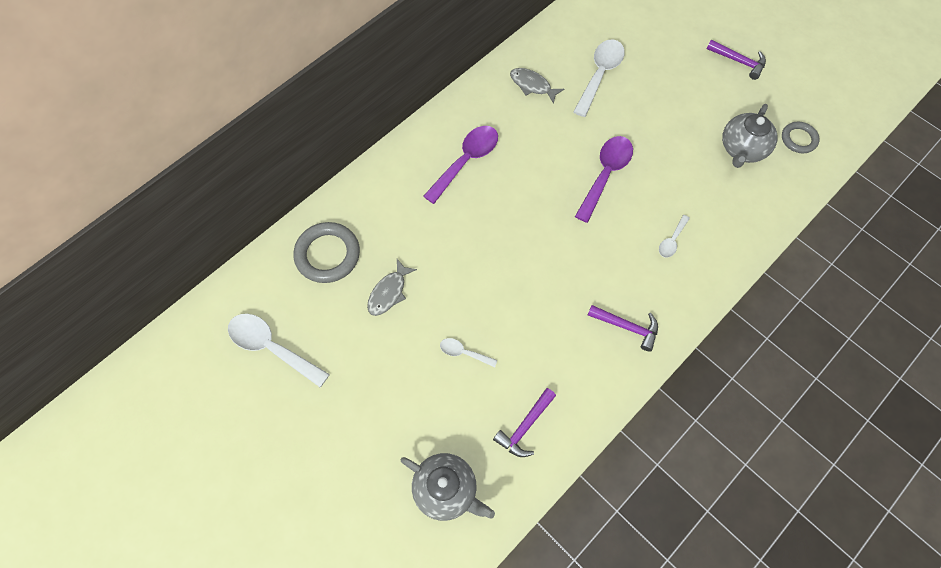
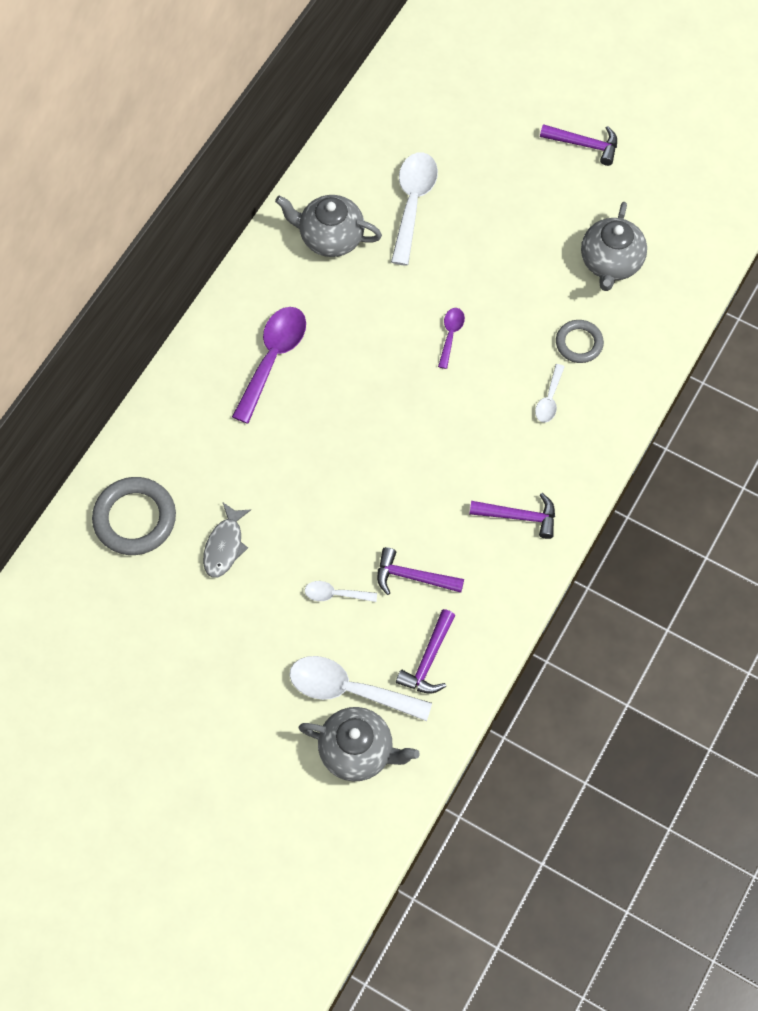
camera: 15 degrees left, 0 degrees up
white spoon [228,314,330,387] -> white spoon moved to [289,656,432,721]
grey fish [510,68,564,104] -> grey teapot [275,195,382,257]
purple spoon [575,136,633,223] -> purple spoon [438,308,465,369], size x0.51
grey ring [782,122,820,153] -> grey ring moved to [556,320,604,363]
none -> purple hammer [377,547,464,595]

